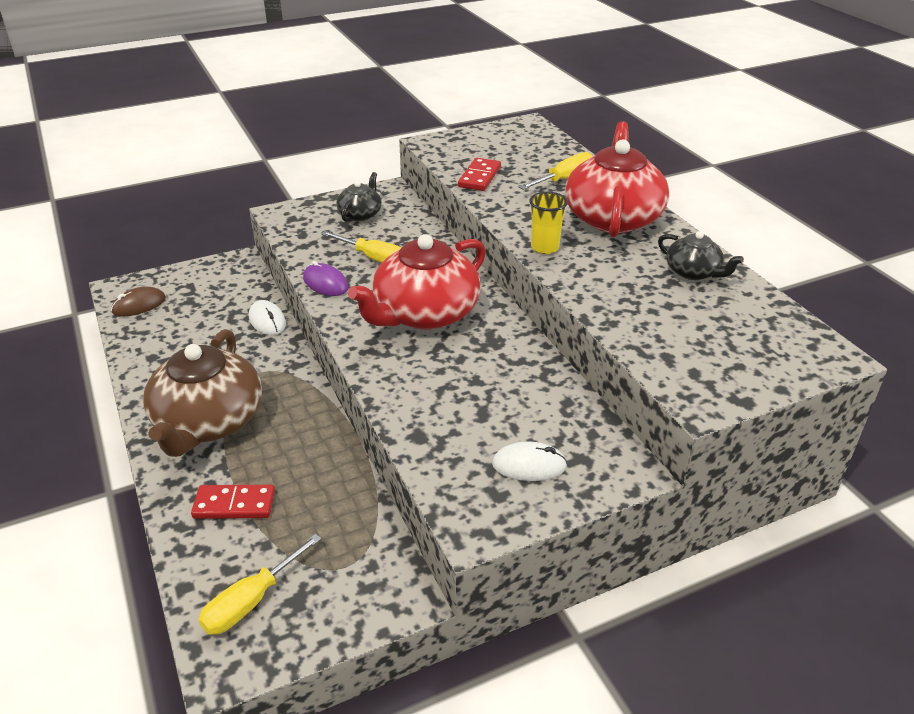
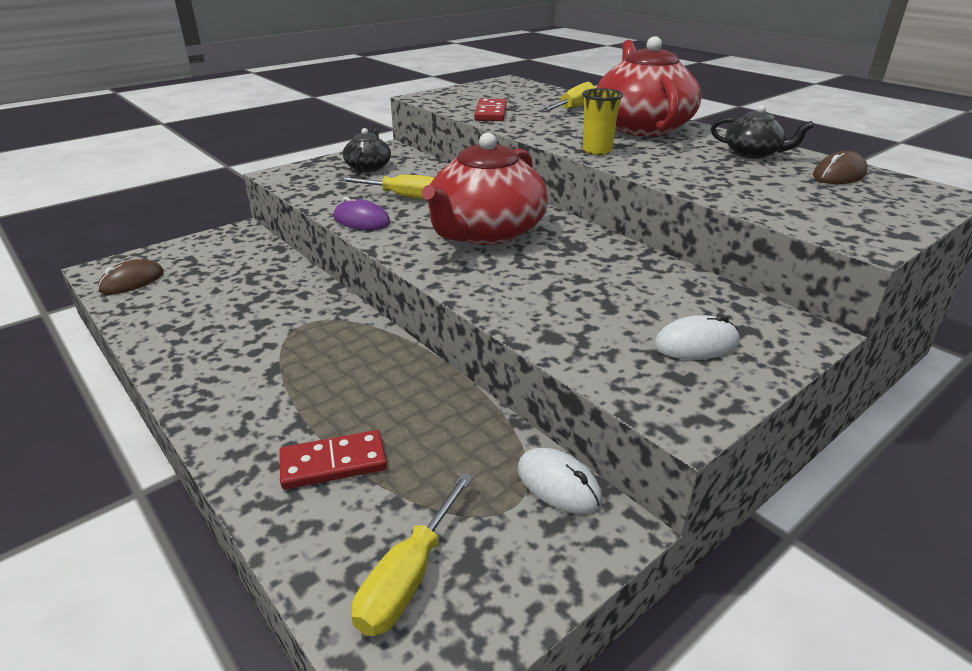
camera: 15 degrees left, 5 degrees down
brown teapot [143,329,262,457] -> none
white mouse [249,300,286,335] -> white mouse moved to [517,448,602,514]
none -> brown mouse [813,151,868,184]

